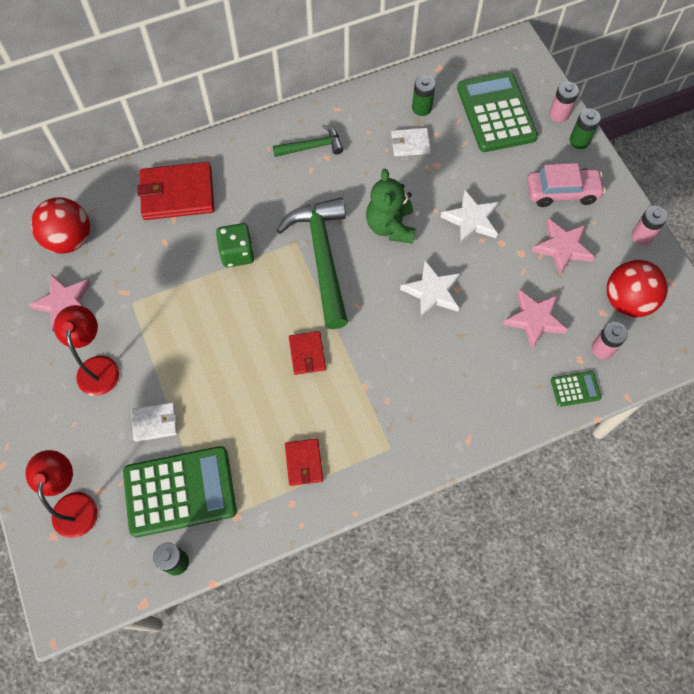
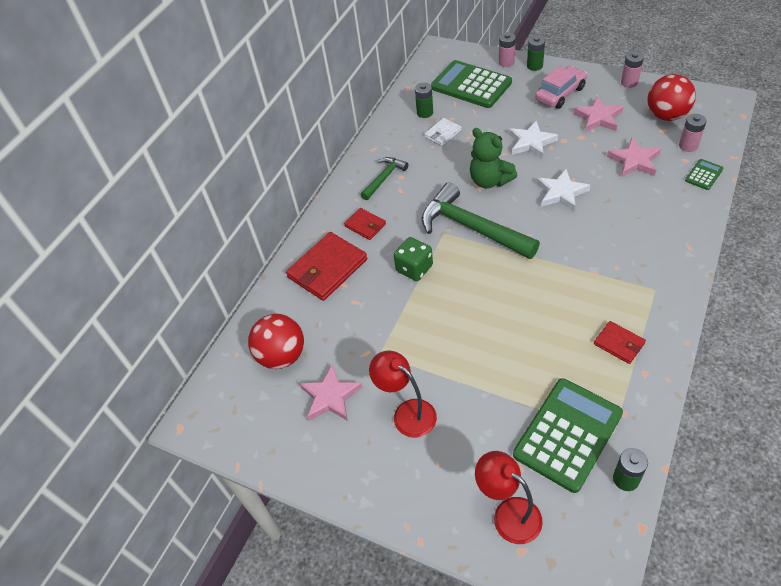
camera: 35 degrees left, 15 degrees down
white wallet [131,402,177,442] -> none
red wallet [289,331,326,375] -> red wallet moved to [344,208,386,240]

